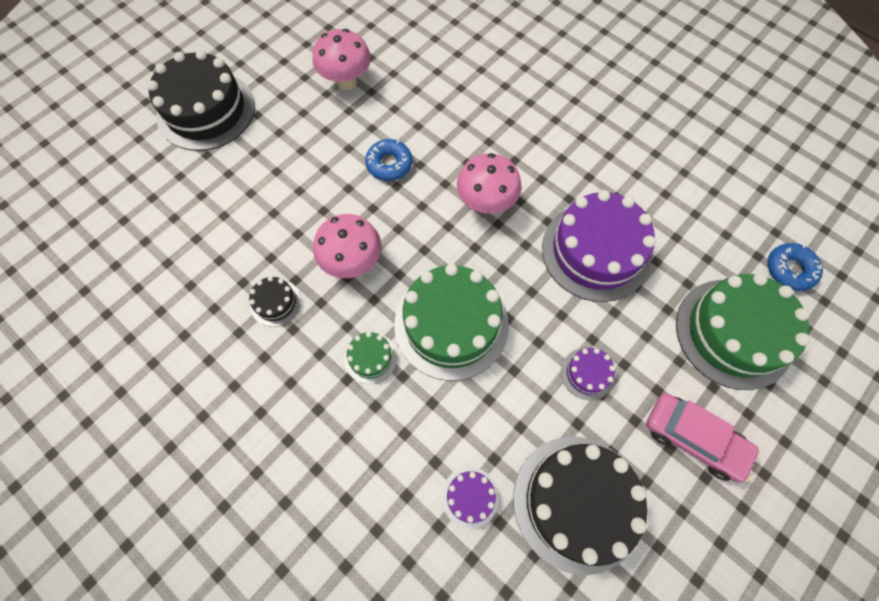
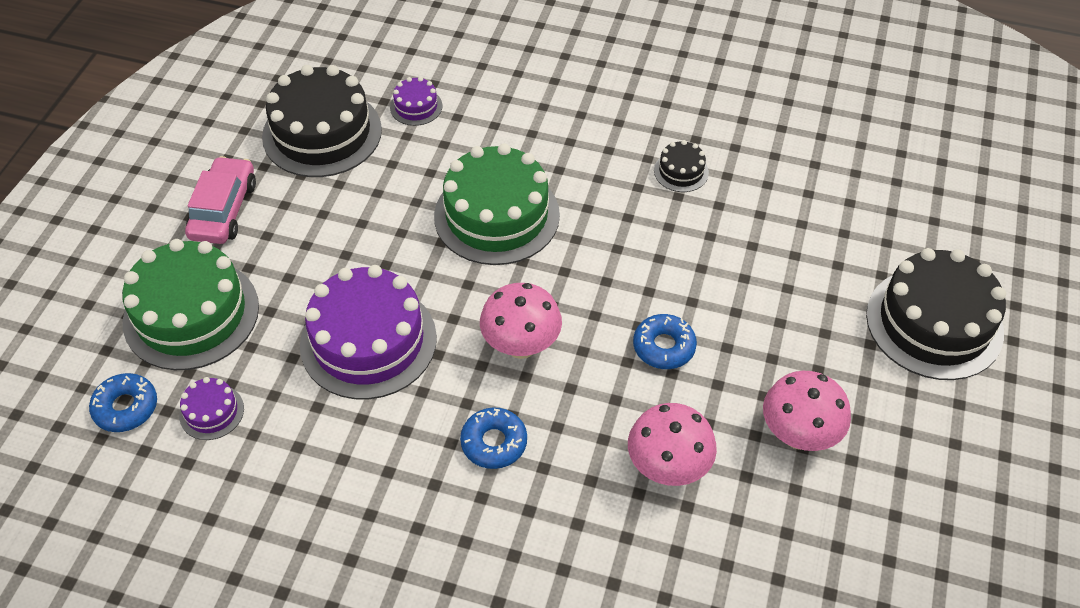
camera: 155 degrees right, 15 degrees down
pink mushroom [313,214,381,278] -> pink mushroom moved to [628,403,717,486]
green cake [345,332,397,384] -> none
purple cake [561,348,615,400] -> purple cake moved to [179,377,244,440]
pink car [646,393,760,483] -> pink car turned 90 degrees clockwise [185,156,256,244]
none -> blue donut [460,407,527,469]

